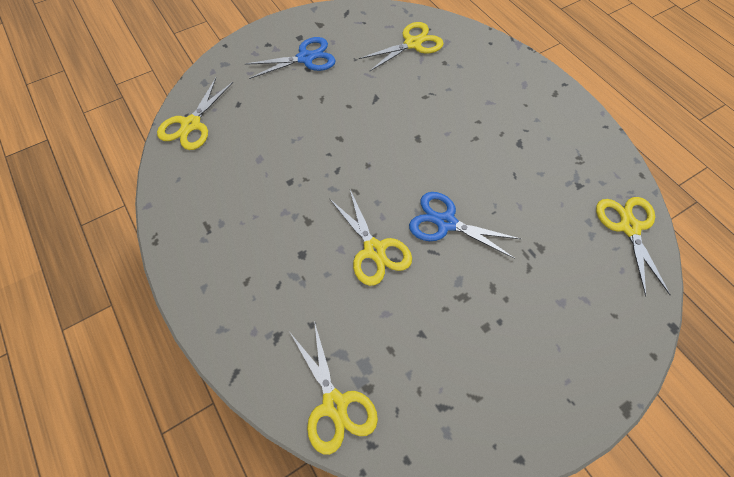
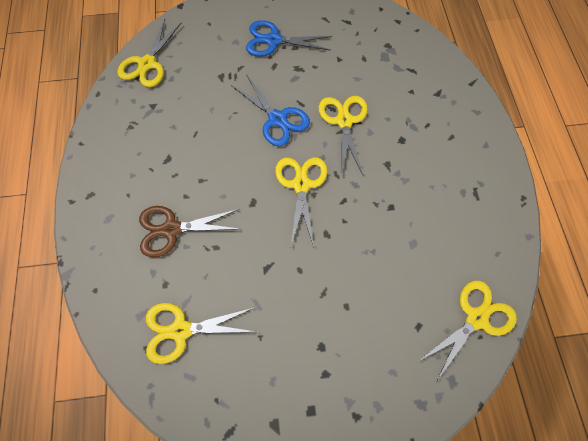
camera: 155 degrees left, 5 degrees up
blue scissors [245,37,336,79] -> blue scissors moved to [246,20,332,57]
yellow scissors [290,321,378,455] -> yellow scissors moved to [275,158,328,247]
none -> brown scissors [139,206,240,257]

